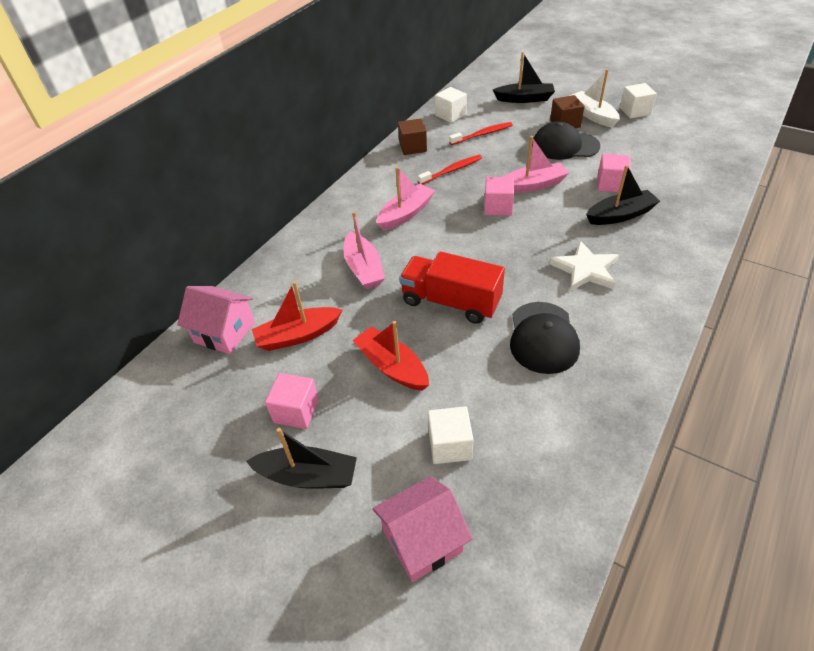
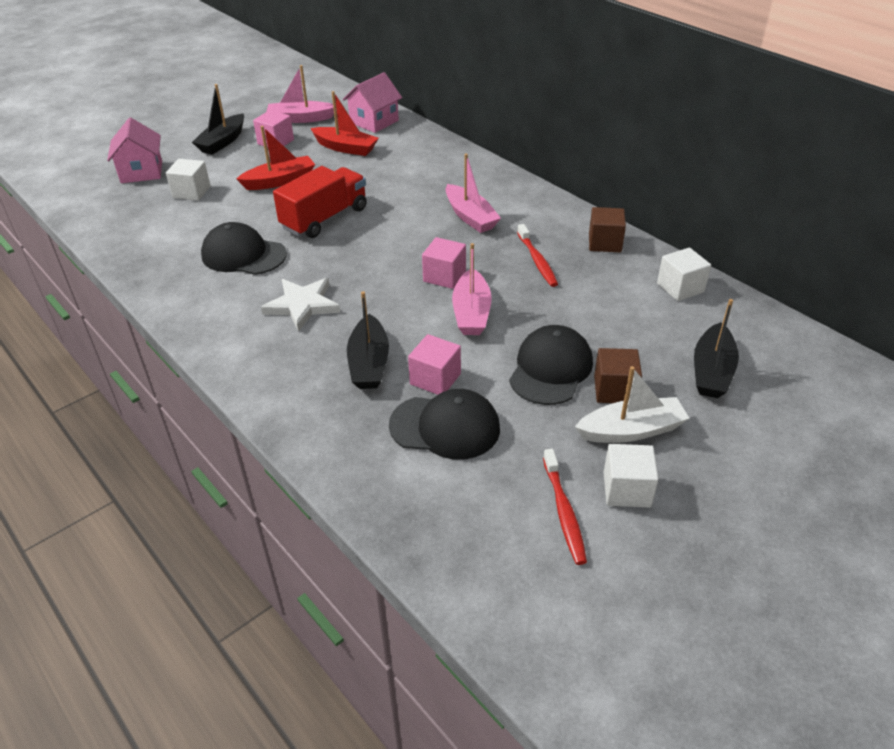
camera: 105 degrees right, 5 degrees down
red boat [252,281,342,351] -> red boat turned 120 degrees clockwise [310,91,379,156]
pink boat [344,212,385,289] -> pink boat moved to [266,65,334,123]
red toothbrush [449,122,512,145] -> red toothbrush moved to [543,449,587,565]
none -> black cap [389,389,500,460]

